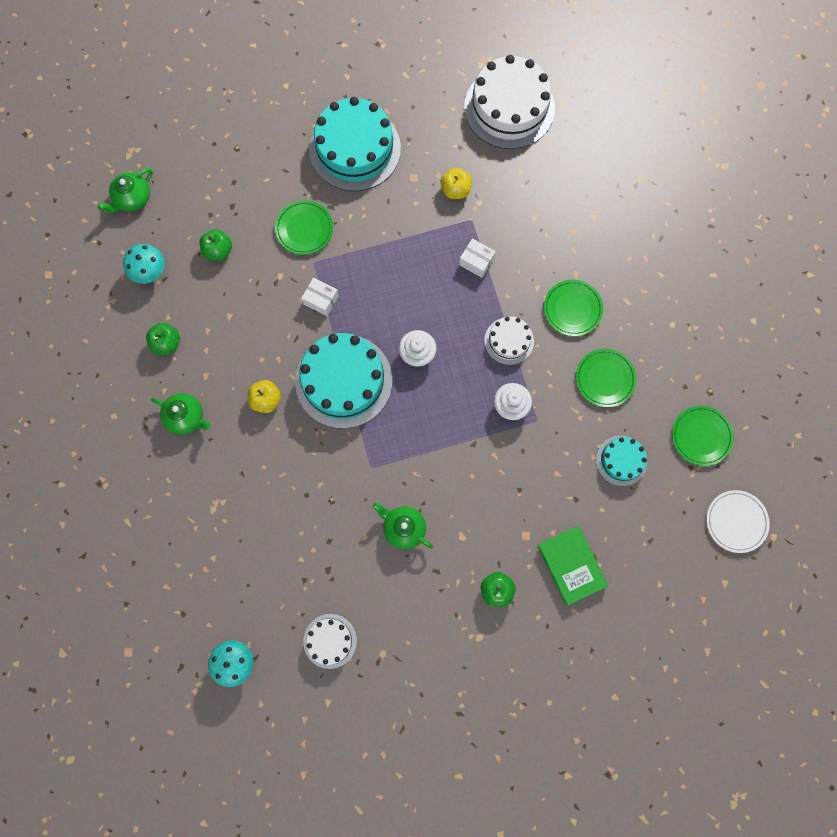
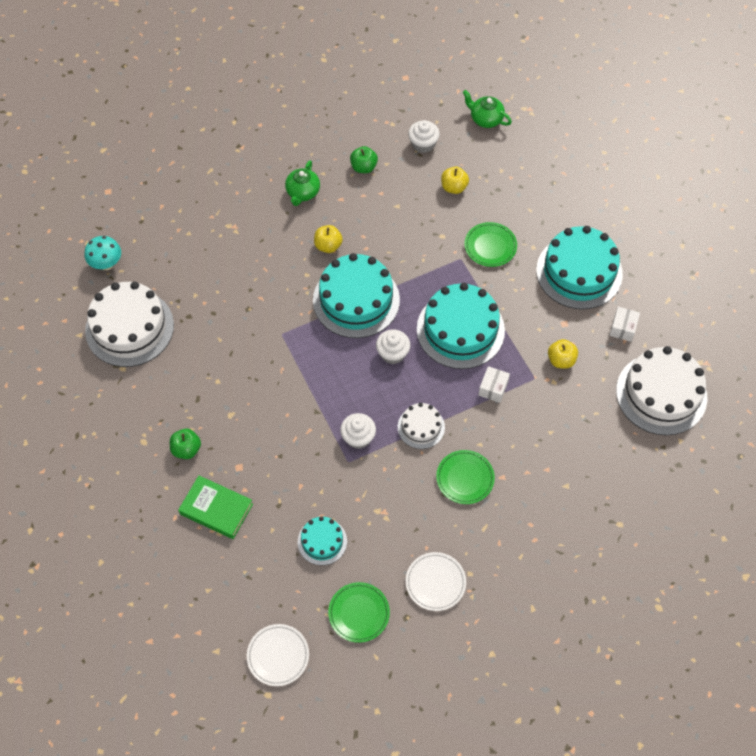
camera: 80 degrees right, 15 degrees down
turquoise mushroom [123,244,165,284] -> white cupcake [408,120,440,153]
green apple [200,229,232,261] -> yellow apple [441,167,469,194]
white box [302,278,339,316] -> white box moved to [609,307,640,342]
white cake [303,614,357,669] -> white cake [85,281,174,367], size x1.94
green teapot [373,503,433,550] -> none
green book [537,526,608,605] -> green book turned 60 degrees clockwise [178,476,253,539]
green plate [576,349,637,407] -> none
none -> white plate [406,552,466,611]
none -> turquoise cake [417,283,505,369]

